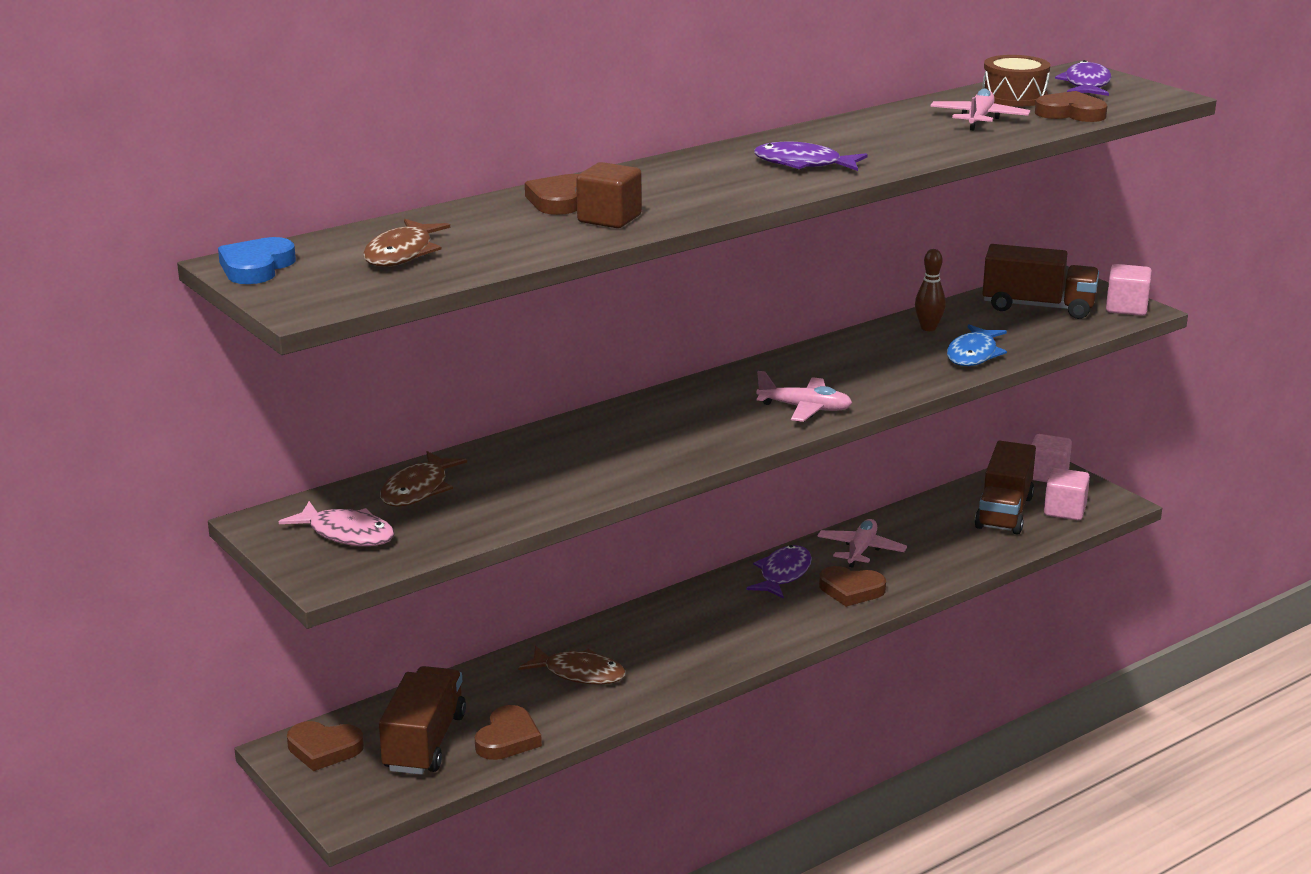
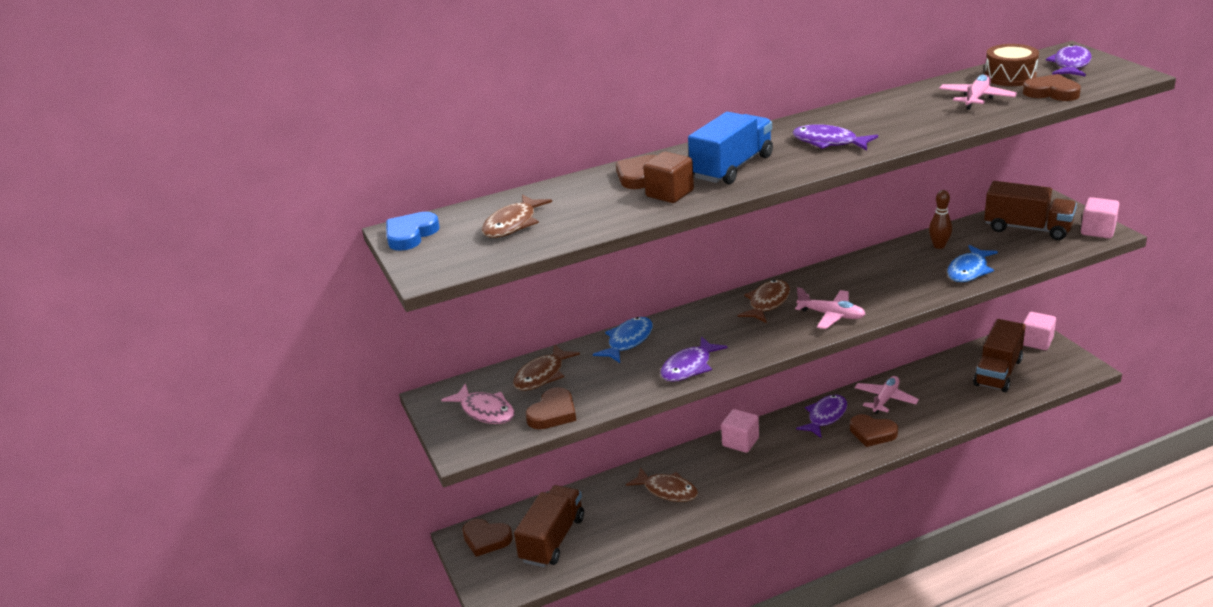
camera: 15 degrees right, 5 degrees up
brown heart [475,705,542,760] -> brown heart moved to [526,387,576,429]
pink cube [1044,468,1090,520] -> pink cube moved to [721,409,759,453]
none -> blue fish [593,317,653,363]
none -> purple fish [660,336,728,382]
none -> blue truck [688,112,773,184]
none -> brown fish [737,280,790,323]

